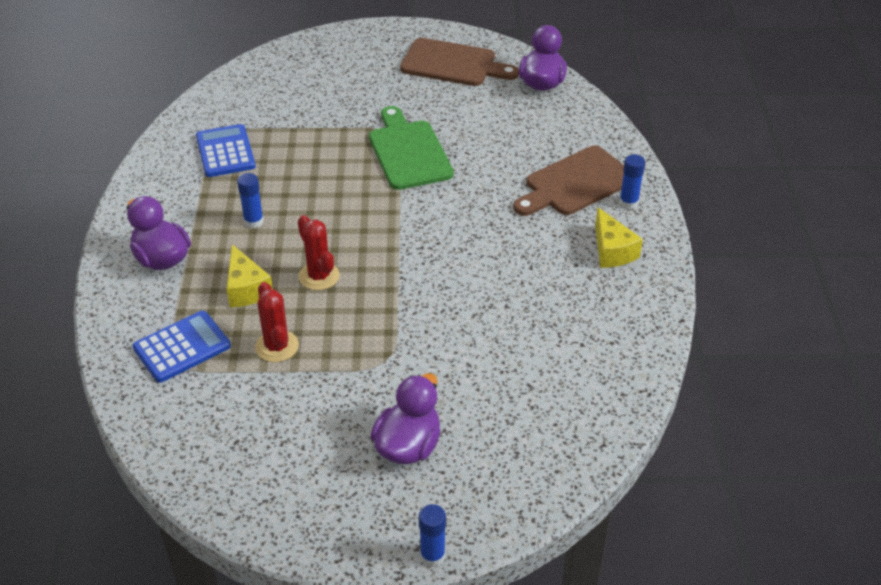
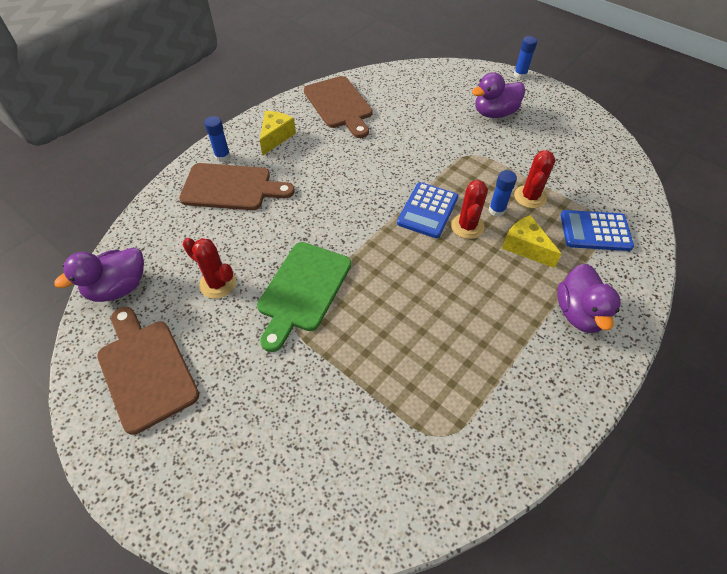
camera: 140 degrees left, 10 degrees up
blue calculator [196,124,256,177] -> blue calculator moved to [397,182,458,238]
yellow cheese [226,244,273,308] -> yellow cheese turned 60 degrees counterclockwise [502,215,562,268]
blue glue stick [237,173,264,228] -> blue glue stick moved to [489,170,517,217]
none -> red cactus [183,238,236,299]
none -> brown cutting board [304,76,373,138]

